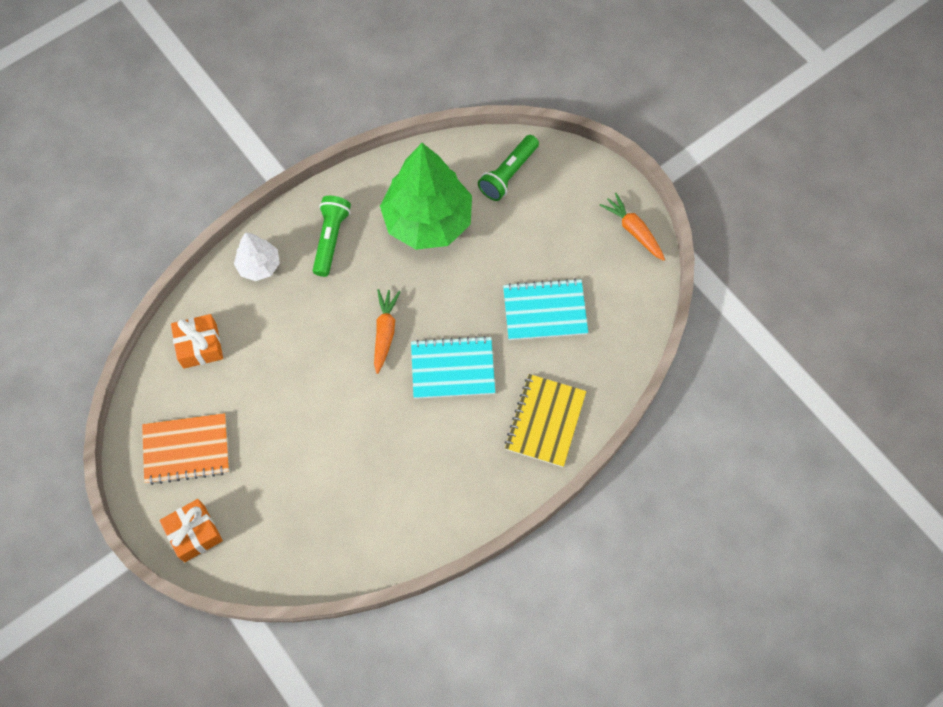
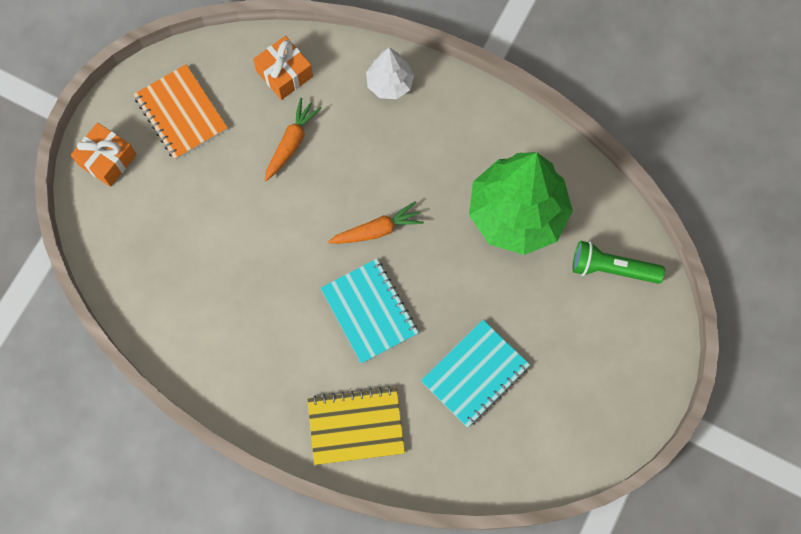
camera: 65 degrees right, 5 degrees up
green flashlight [313,196,351,277] -> none
turquoise notebook [503,278,588,340] -> turquoise notebook turned 75 degrees clockwise [421,320,530,428]
orange carrot [600,193,665,261] -> orange carrot moved to [265,98,322,181]

